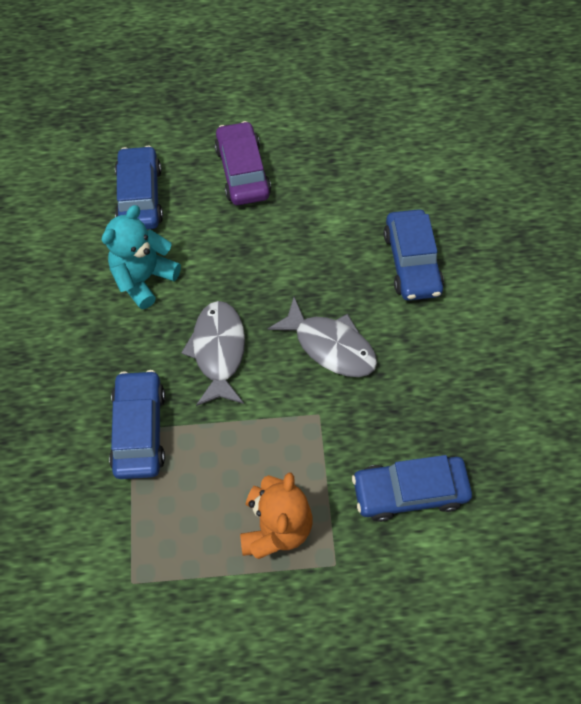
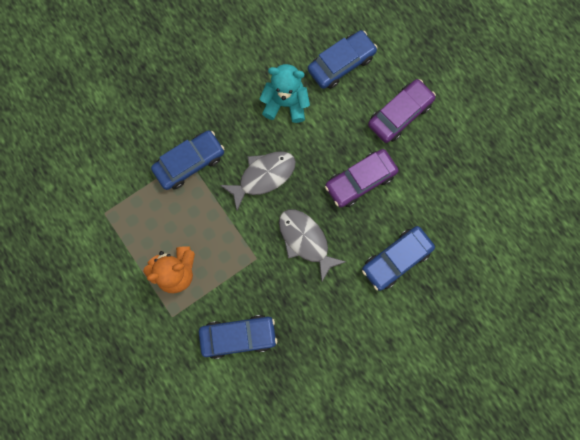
camera: 60 degrees right, 15 degrees up
grey fish [268,297,377,377] -> grey fish turned 135 degrees clockwise [279,209,346,281]
blue car [352,455,472,522] -> blue car turned 120 degrees clockwise [199,315,277,359]
none -> purple car [325,149,398,208]

